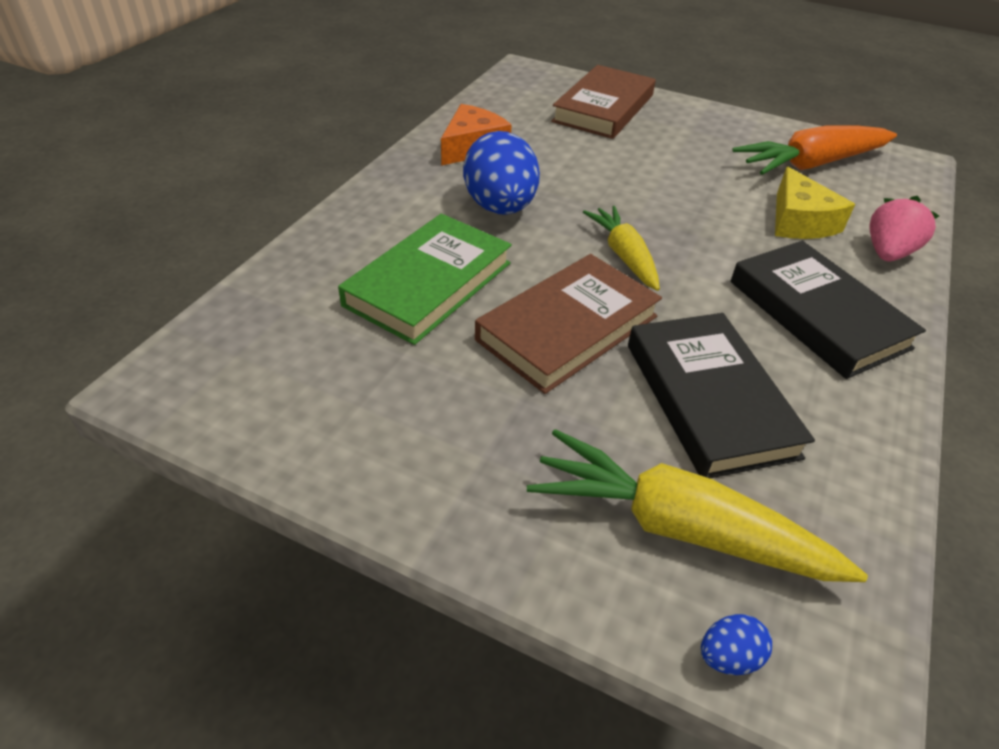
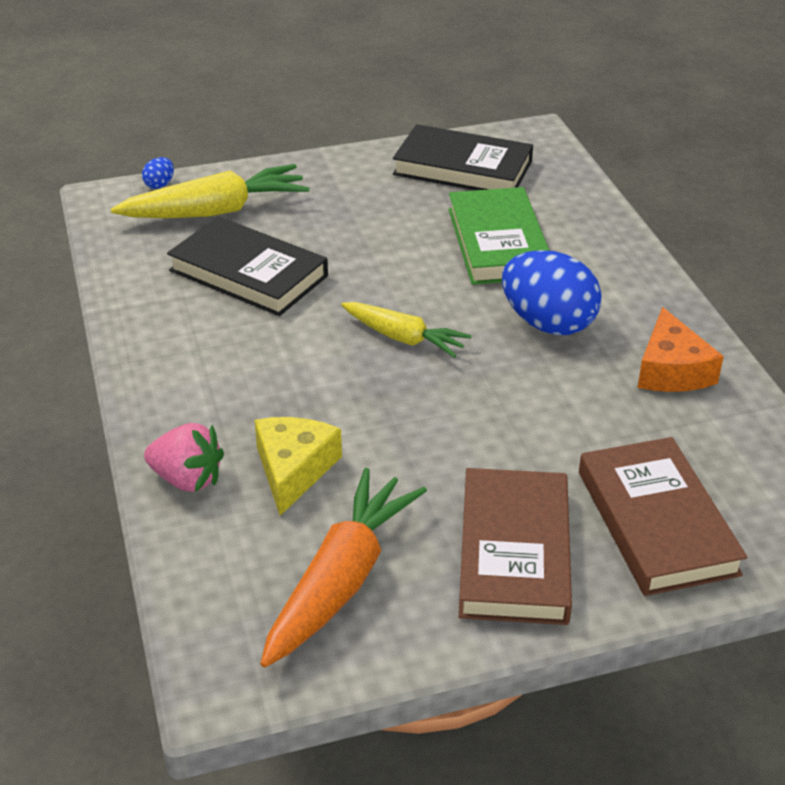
camera: 140 degrees right, 5 degrees down
brown book [475,254,662,394] -> brown book moved to [459,468,572,625]
black book [731,241,926,379] -> black book moved to [393,124,533,190]
yellow cheese [775,167,855,239] -> yellow cheese turned 60 degrees clockwise [254,417,342,516]
pink strawberry [869,196,939,261] -> pink strawberry turned 60 degrees counterclockwise [144,423,224,492]

